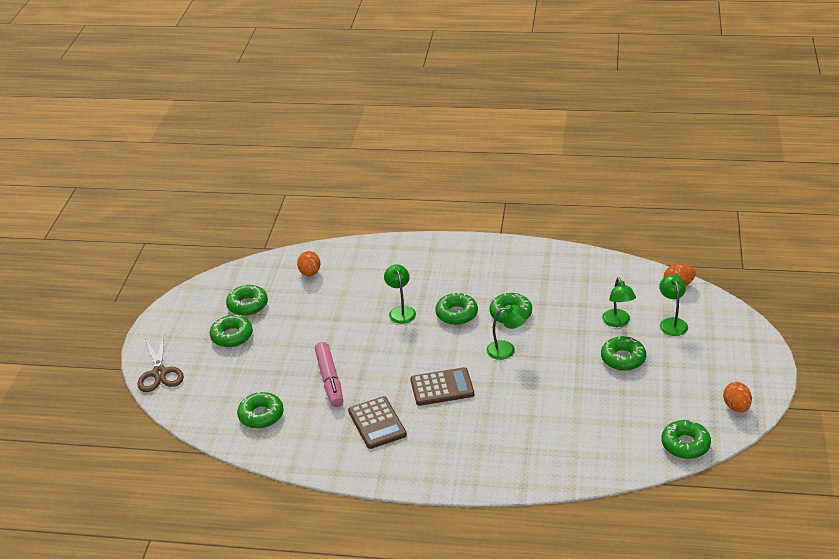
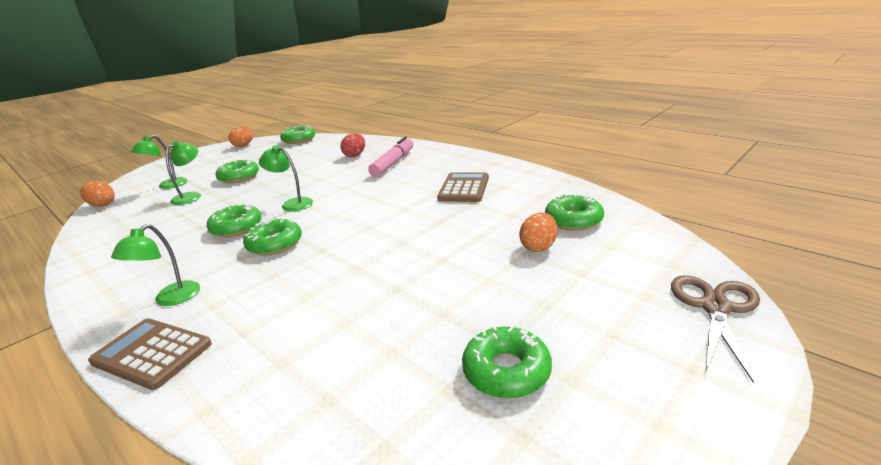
camera: 145 degrees left, 10 degrees down
green donut [210,315,253,347] -> none
orange egg [297,251,320,276] -> orange egg moved to [519,213,557,252]
pink marker [315,342,343,407] -> pink marker moved to [368,137,413,177]
green lamp [384,264,416,324] -> green lamp moved to [111,224,200,306]
brown calculator [410,367,474,406] -> brown calculator moved to [88,318,212,390]
none -> red egg [340,133,365,157]

